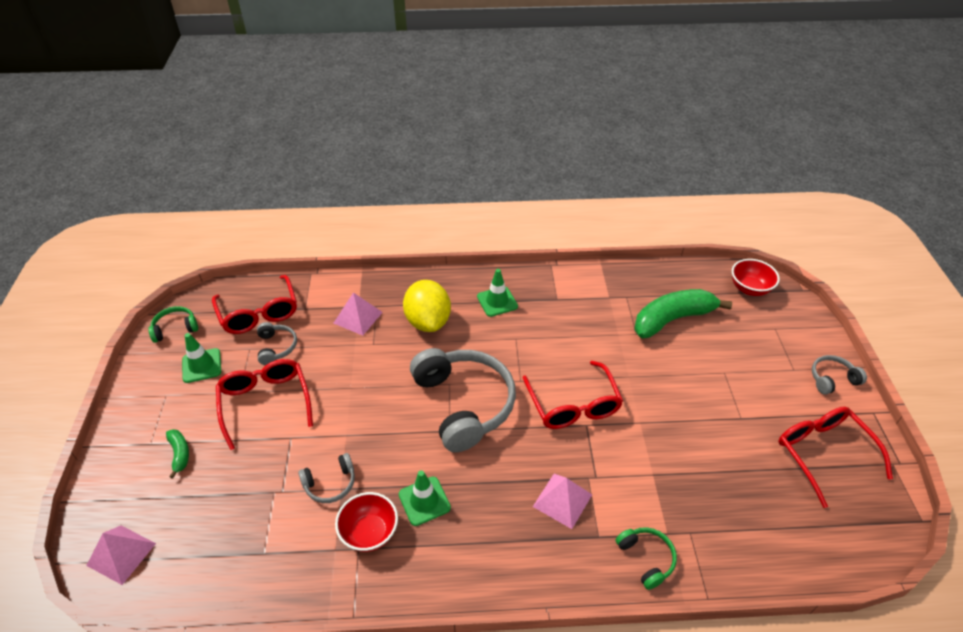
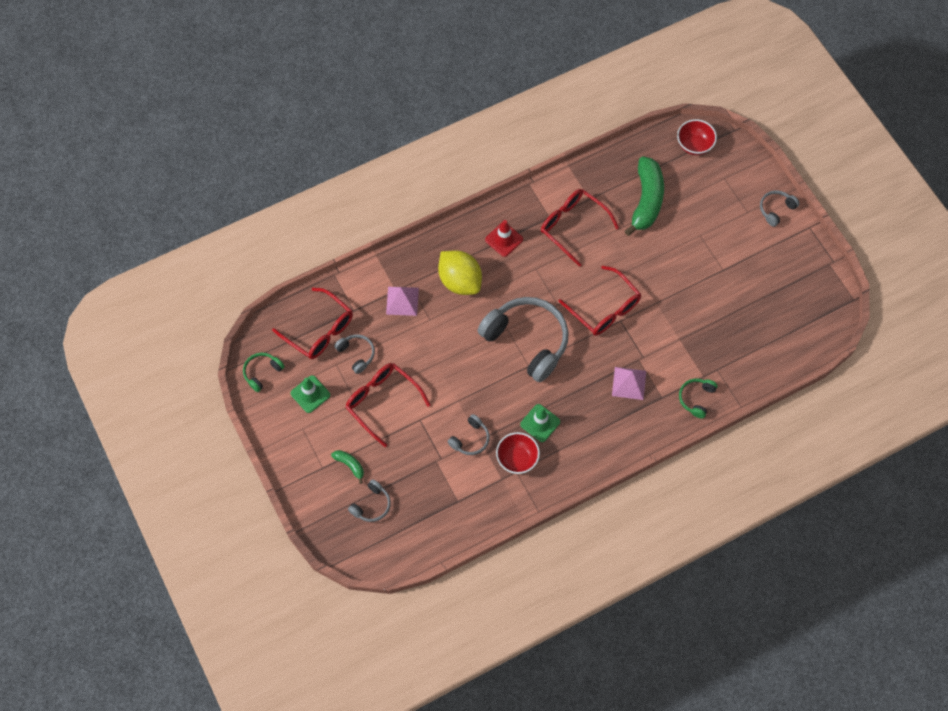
camera: 25 degrees left, 20 degrees up
pink pyramid [86,526,156,585] -> none
green traffic cone [477,269,518,317] -> red traffic cone [485,220,523,257]
green headphones [616,527,677,590] -> green headphones turned 105 degrees counterclockwise [679,379,718,418]
green banana [634,289,732,338] -> green banana turned 150 degrees clockwise [625,156,664,236]
red glasses [778,407,893,508] -> red glasses moved to [541,189,619,267]
none -> grey headphones [348,479,391,522]

